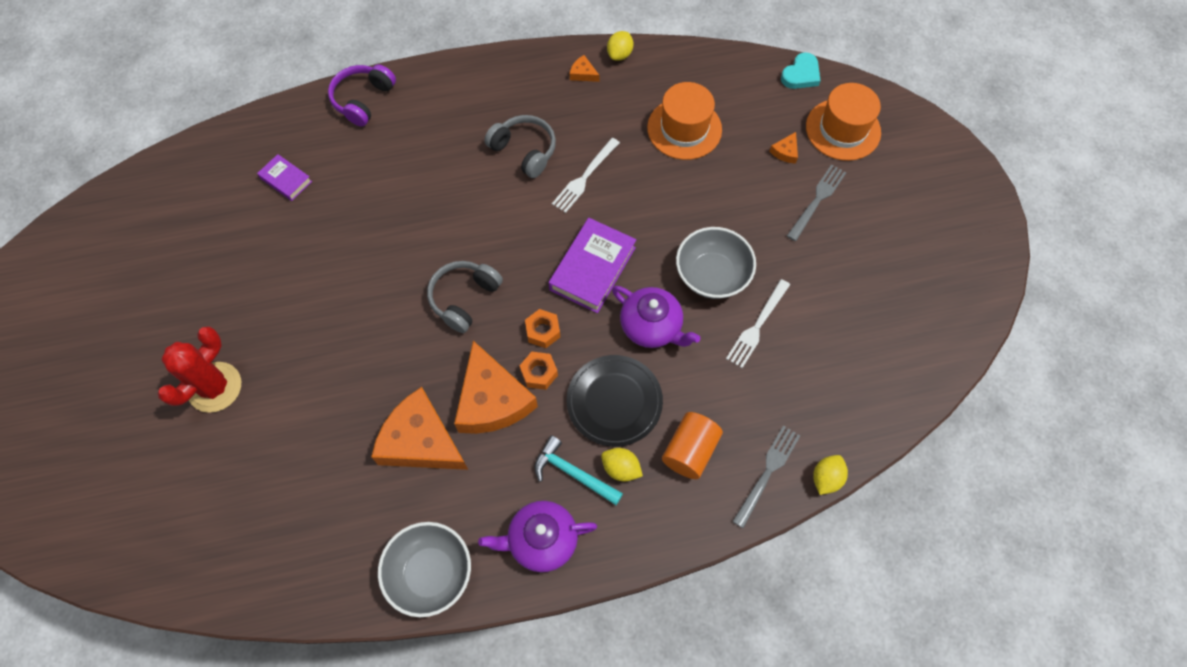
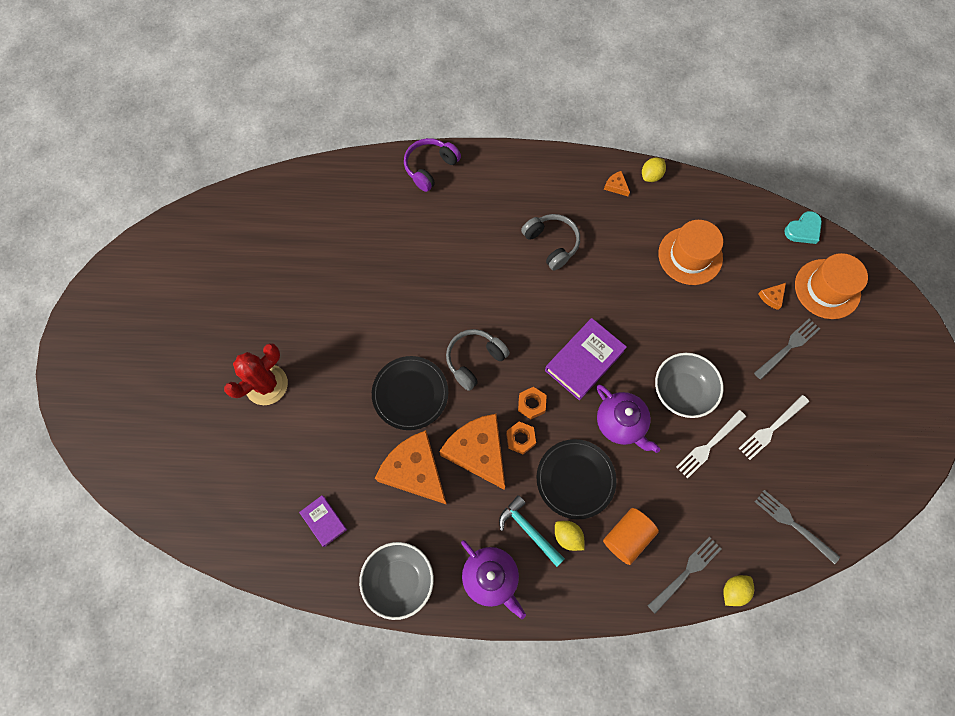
camera: 15 degrees right, 5 degrees up
purple book [257,154,312,201] -> purple book moved to [299,495,347,547]
orange cheese [454,341,538,434] -> orange cheese turned 150 degrees clockwise [439,414,505,490]
purple teapot [478,501,597,572] -> purple teapot turned 135 degrees counterclockwise [461,540,526,619]
white fork [552,138,620,213] -> white fork moved to [739,395,809,460]
none -> black plate [372,356,448,430]
none -> grey fork [755,490,840,565]

